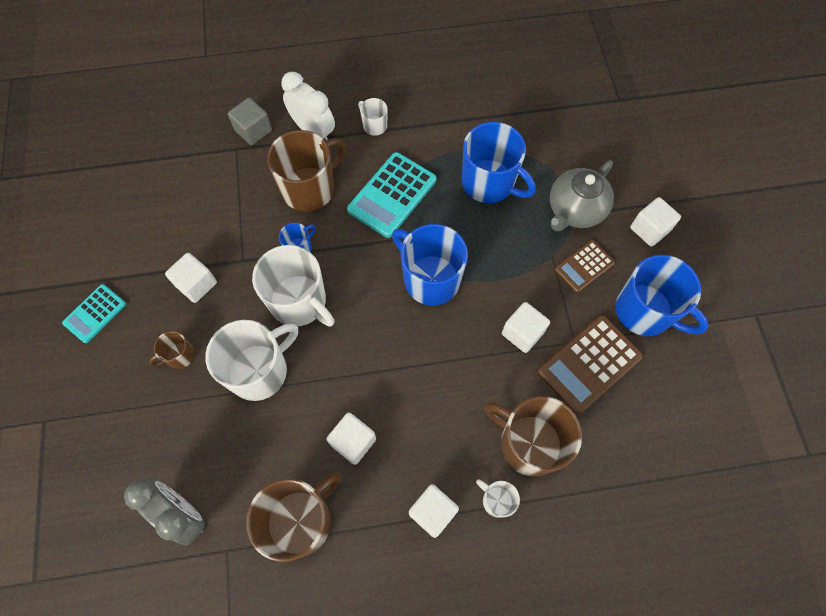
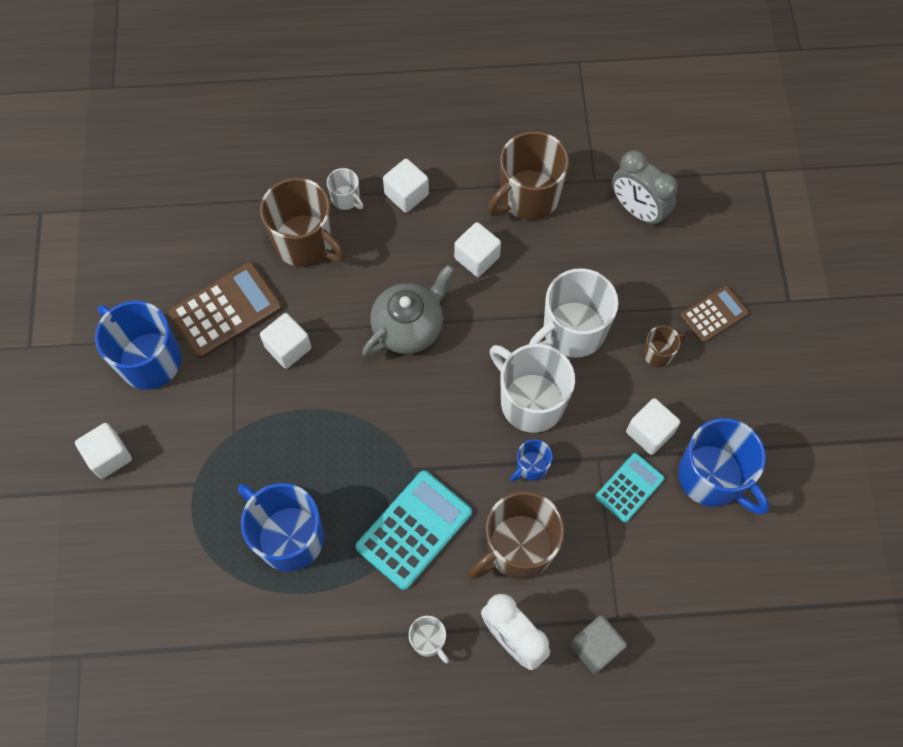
camera: 175 degrees left, 0 degrees up
turquoise calculator [62,284,126,343] -> turquoise calculator moved to [595,453,664,523]
blue mug [392,224,468,306] -> blue mug moved to [678,418,769,515]
grey teapot [550,160,614,231] -> grey teapot moved to [362,265,455,357]
brown calculator [554,240,615,293] -> brown calculator moved to [680,285,749,343]

